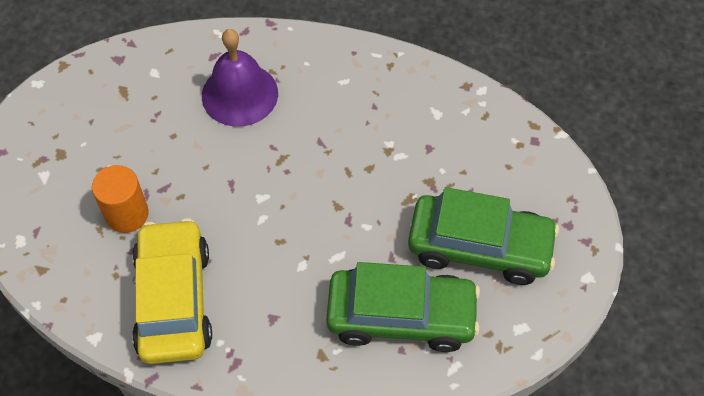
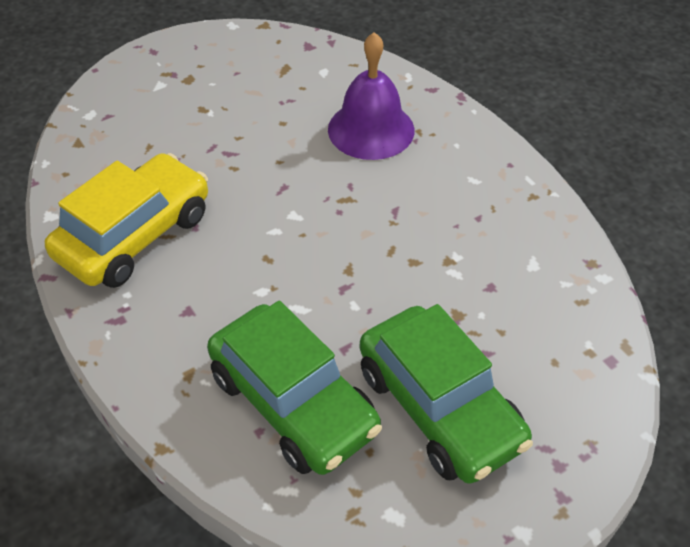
camera: 45 degrees right, 10 degrees down
orange cylinder [92,165,149,233] -> none

